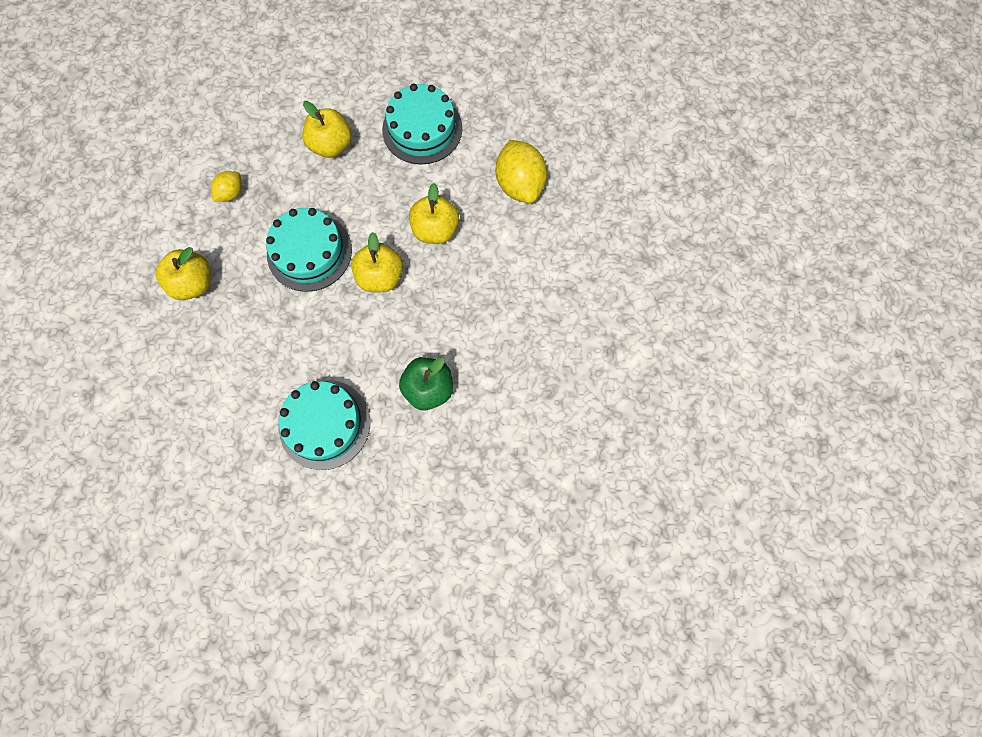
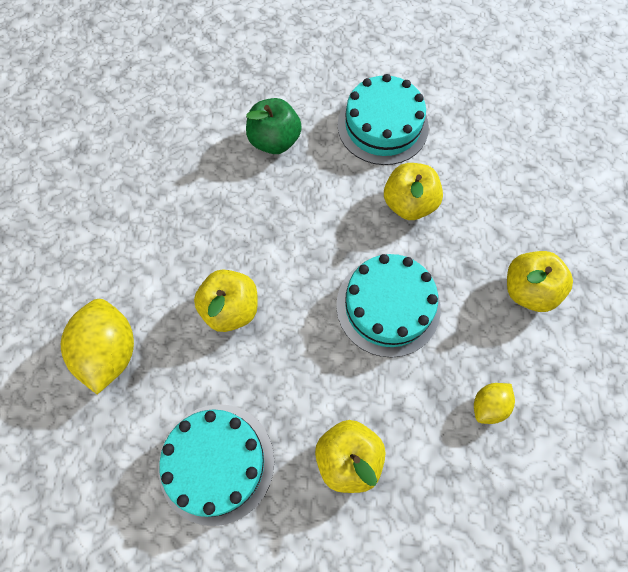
camera: 170 degrees left, 5 degrees down
yellow apple [351,232,403,292] -> yellow apple moved to [384,163,443,220]

